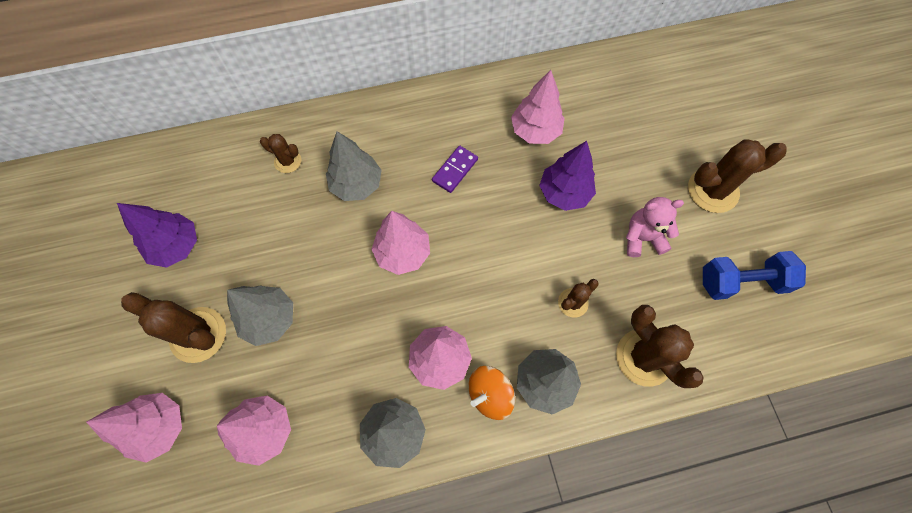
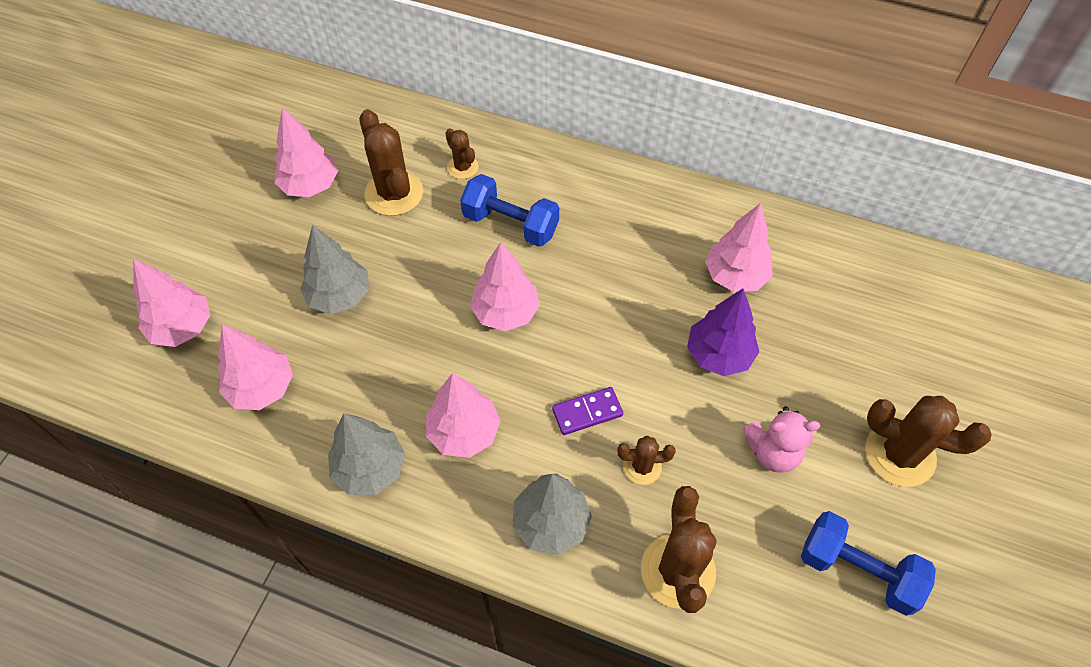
camera: 35 degrees right, 10 degrees down
purple tree [117,203,197,268] -> pink tree [274,107,338,197]
brown cactus [121,292,226,363] -> brown cactus moved to [359,109,423,216]
grey tree [326,131,382,201] -> blue dumbbell [460,174,559,247]
purple domino [432,146,478,193] -> purple domino moved to [552,387,623,435]
orange spinning top [469,366,515,420] -> none
pink teddy bear [626,197,684,257] -> pink teddy bear turned 150 degrees clockwise [743,406,820,473]

